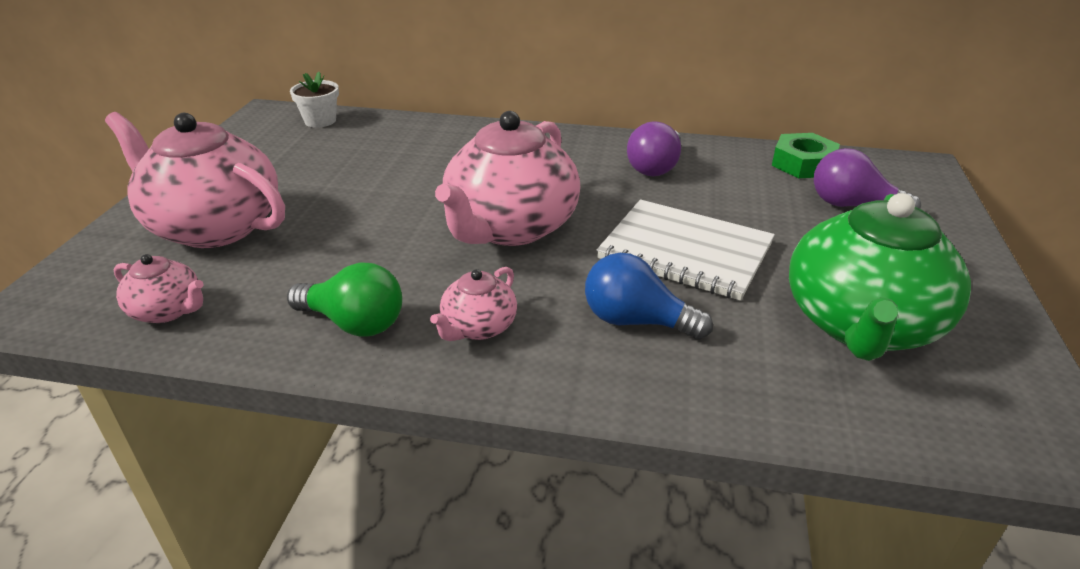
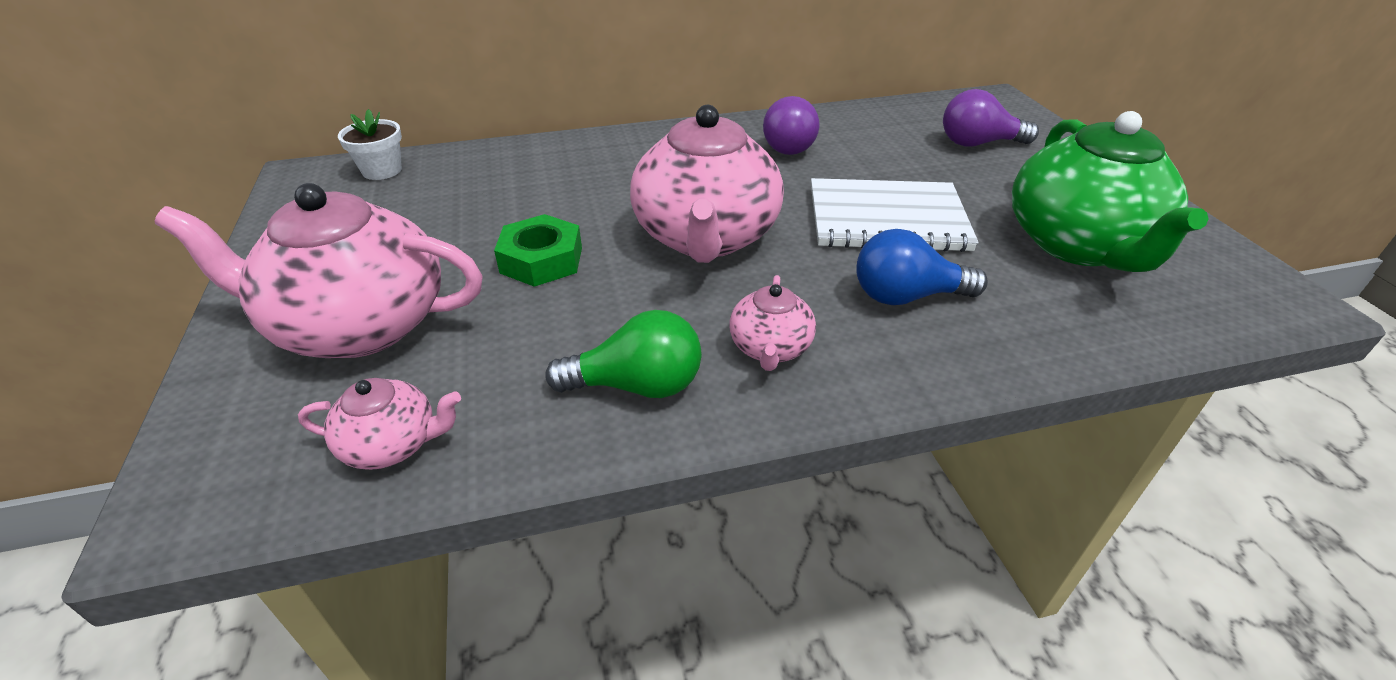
camera: 25 degrees left, 5 degrees up
green nut [772,133,840,178] -> green nut moved to [494,214,582,287]

